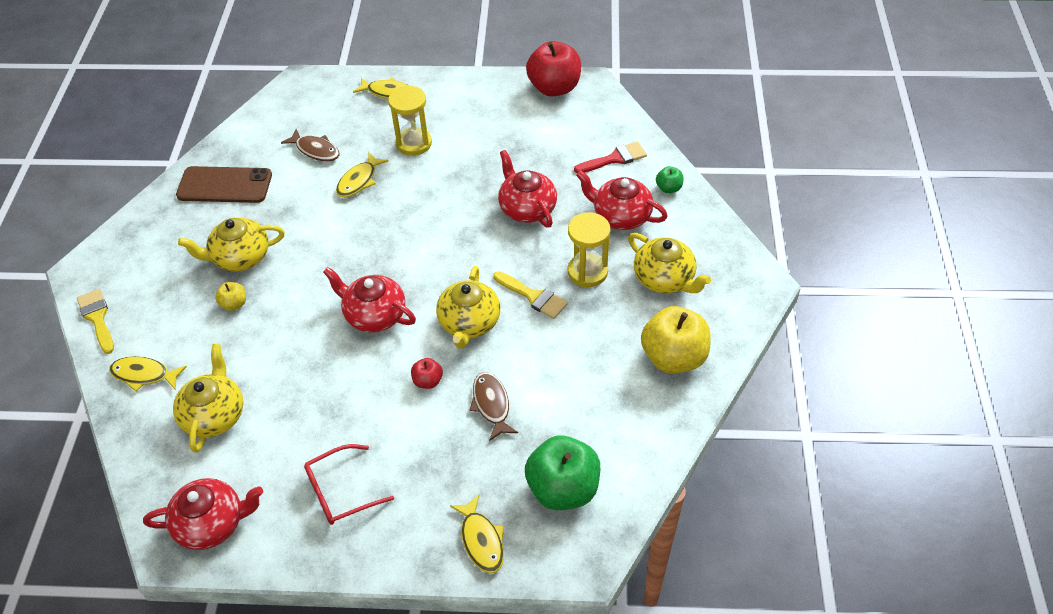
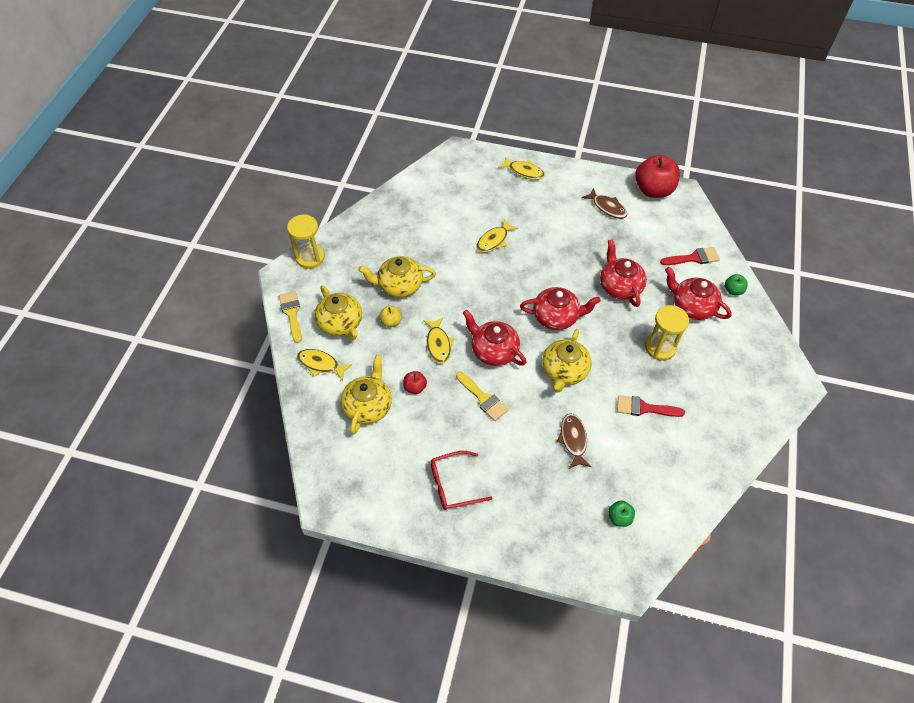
camera: 10 degrees right, 5 degrees up
red teapot [143,478,263,550] -> red teapot moved to [520,287,601,330]
brown phone [176,166,272,203] -> none
brown fish [281,129,340,161] -> brown fish moved to [582,188,627,219]
yellow hourglass [388,85,432,156] -> yellow hourglass moved to [287,214,325,269]
red apple [411,358,443,389] -> red apple moved to [403,371,427,394]
yellow fish [450,495,504,574] -> yellow fish moved to [423,317,455,364]
yellow brush [493,271,568,319] -> yellow brush moved to [456,372,509,421]
green apple [525,435,600,510] -> green apple [608,500,635,527], size x0.46
yellow teapot [628,233,711,293] -> yellow teapot moved to [315,285,362,340]
yellow apple [641,306,711,374] -> none
none -> red brush [617,395,685,417]

